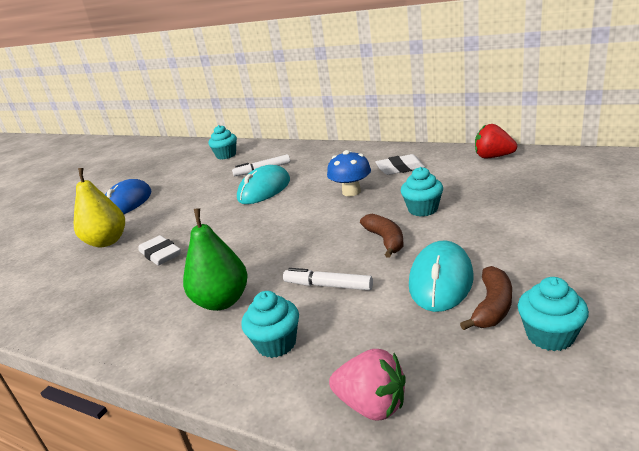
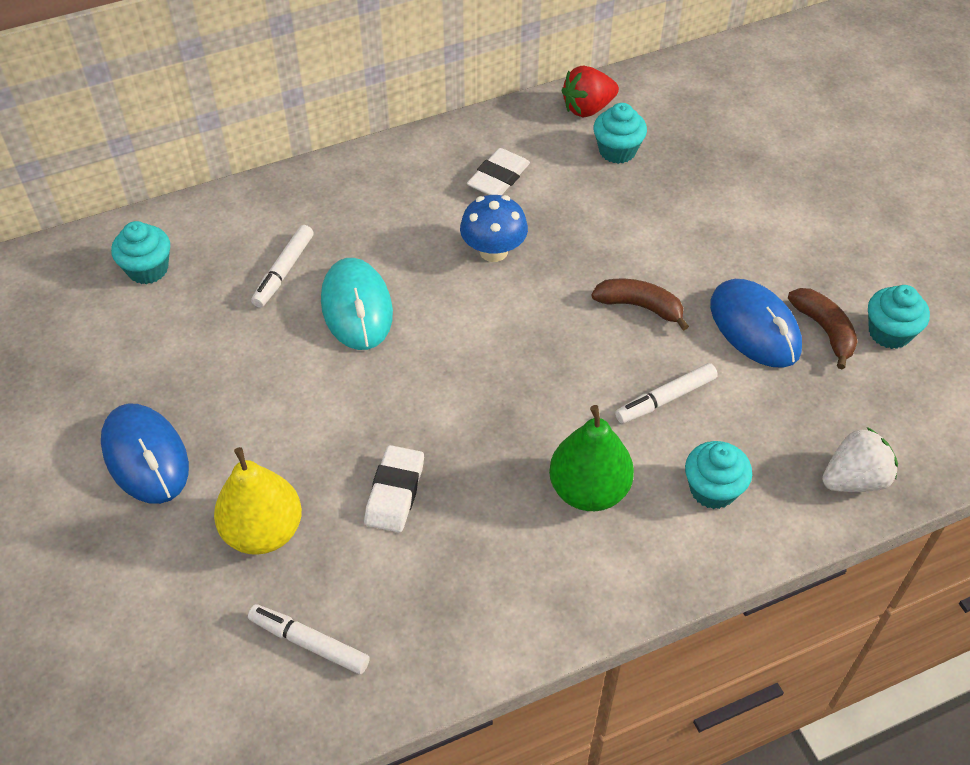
camera: 55 degrees left, 25 degrees up
white eraser [139,235,181,266] -> white eraser turned 75 degrees counterclockwise [364,445,424,533]
pink strawberry [329,349,406,421] -> white strawberry [822,427,898,492]
turquoise cupcake [401,167,443,217] -> turquoise cupcake moved to [593,103,647,164]
turquoise mouse [409,240,473,312] -> blue mouse [710,279,802,368]
none -> white marker [248,604,370,674]

